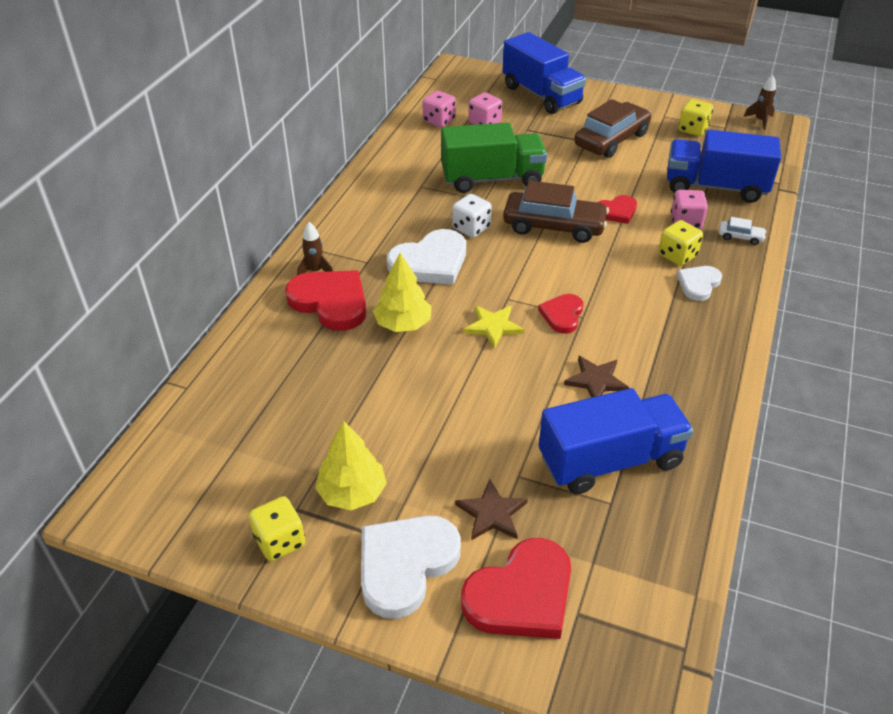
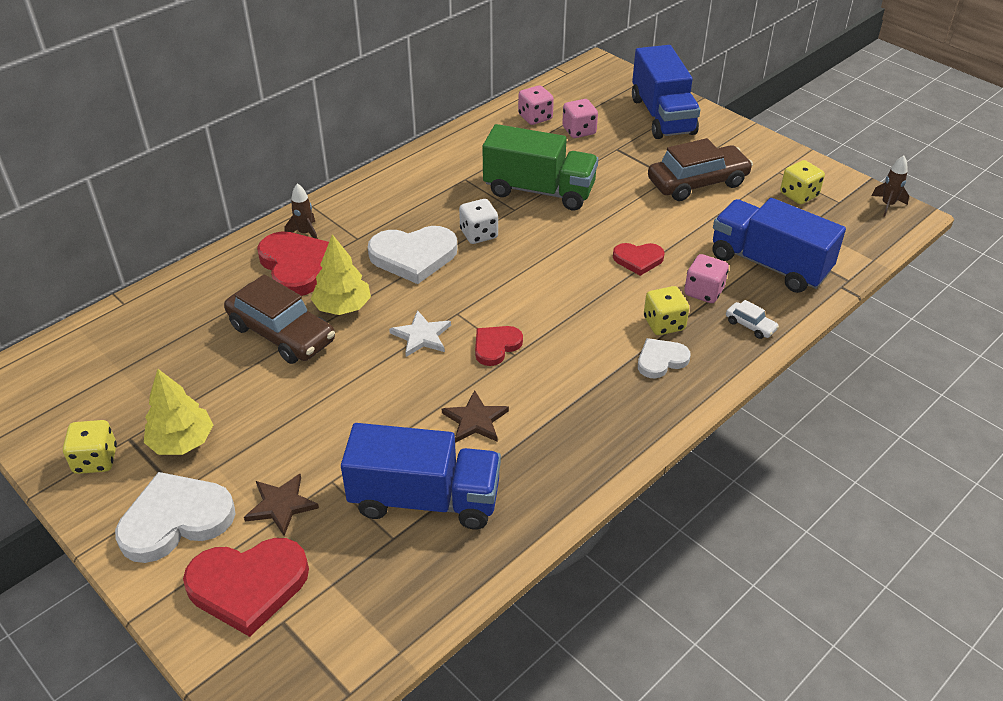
camera: 25 degrees right, 0 degrees up
yellow star [464,306,524,349] -> white star [389,310,451,357]
brown car [503,181,609,243] -> brown car moved to [224,274,335,364]

